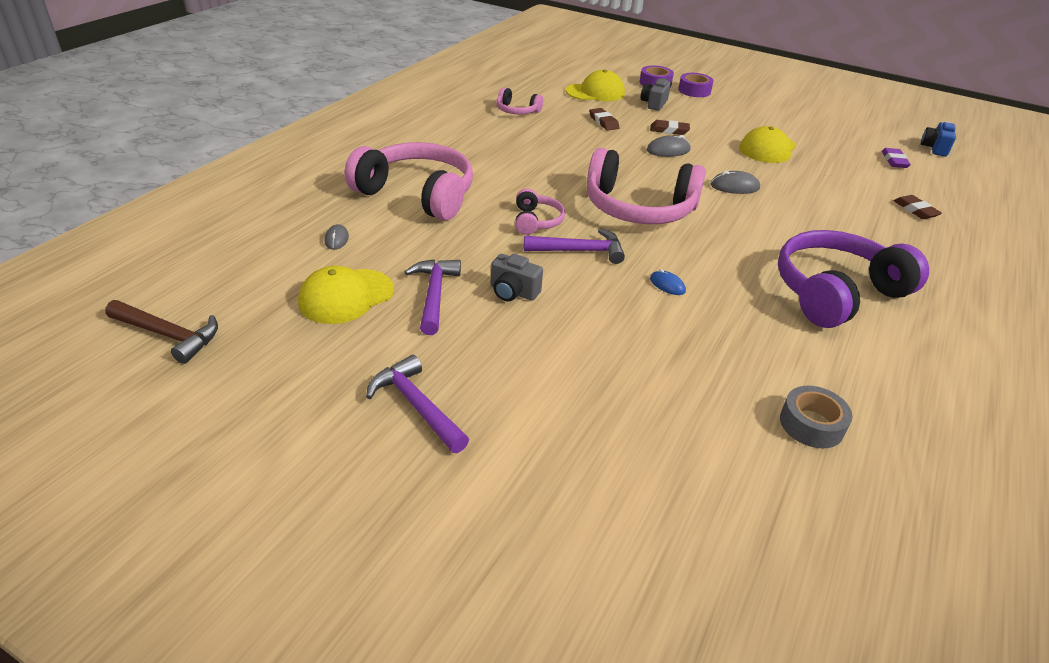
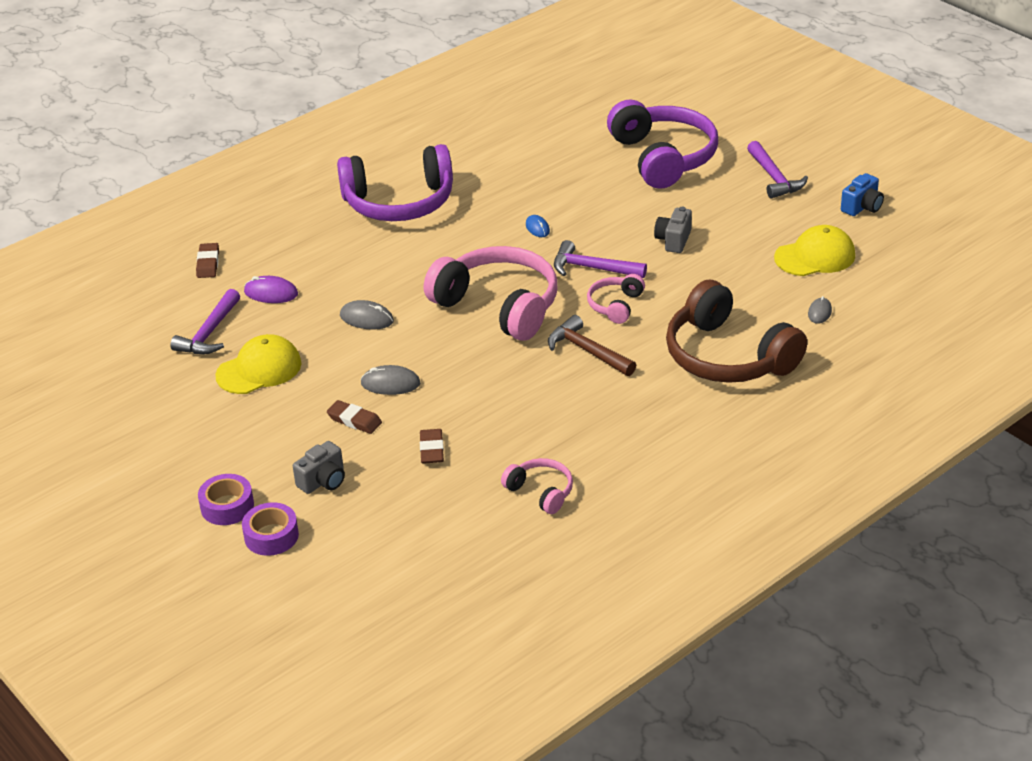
camera: 155 degrees left, 0 degrees up
brown hammer [105,300,218,364] -> brown hammer moved to [548,315,636,376]
pink headphones [344,142,473,221] -> brown headphones [666,280,807,383]
purple hammer [405,259,461,335] -> purple hammer moved to [170,289,240,354]
grey camera [491,254,543,301] -> grey camera turned 120 degrees counterclockwise [654,207,692,253]
yellow cap [566,70,625,101] -> none
grey tape [780,386,852,448] -> none
purple eraser [882,148,911,168] -> none
blue camera [921,121,956,157] -> blue camera moved to [841,173,884,216]
none -> purple mouse [244,276,298,303]
none -> purple headphones [607,99,718,189]

